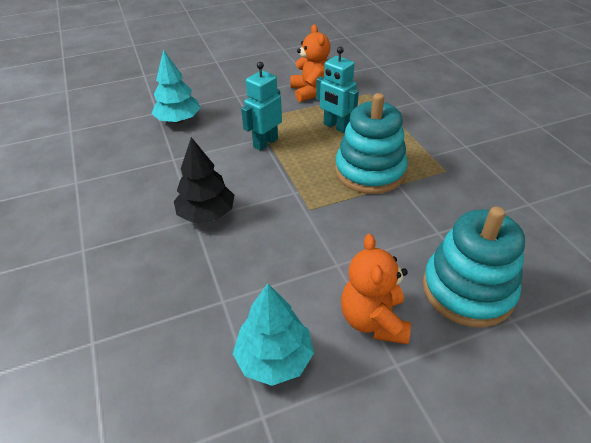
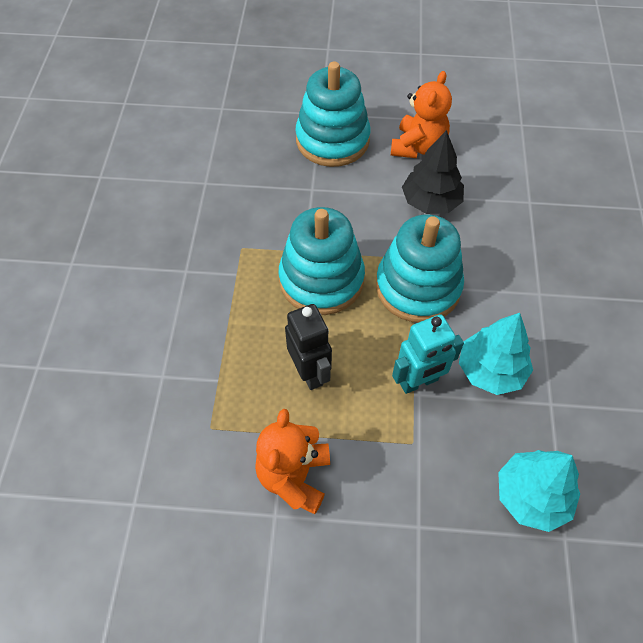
camera: 155 degrees left, 15 degrees up
black tree [174,137,234,223] -> black tree moved to [402,130,464,214]
turquoise tree [233,283,314,386] -> turquoise tree moved to [459,313,533,395]
turquoise robot [316,47,359,133] -> black robot [285,304,332,390]
none -> turquoise stacking toy [376,215,464,323]

